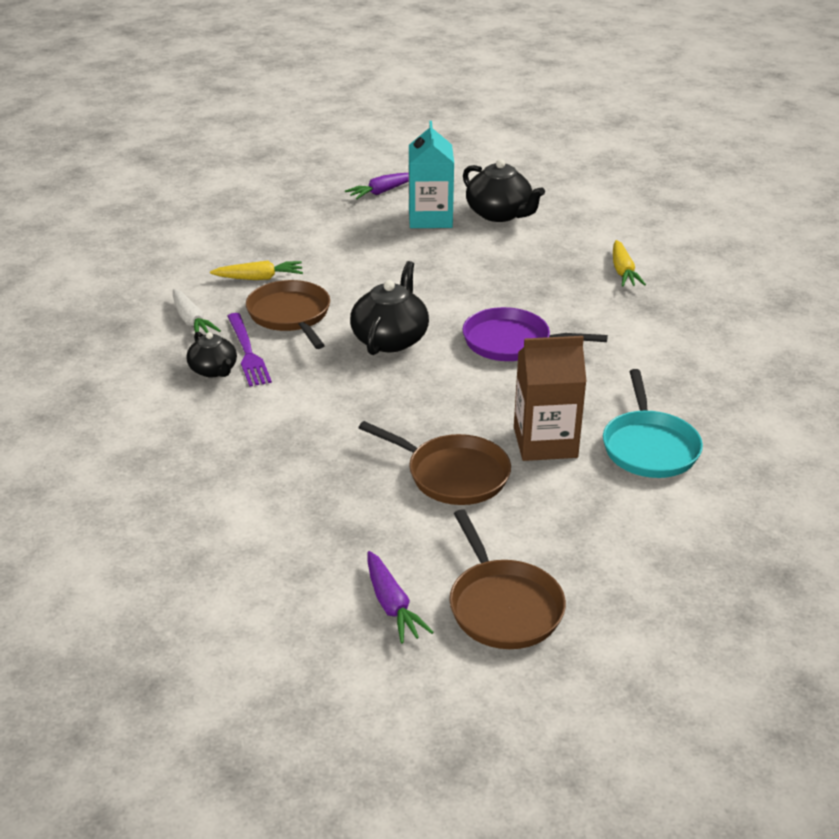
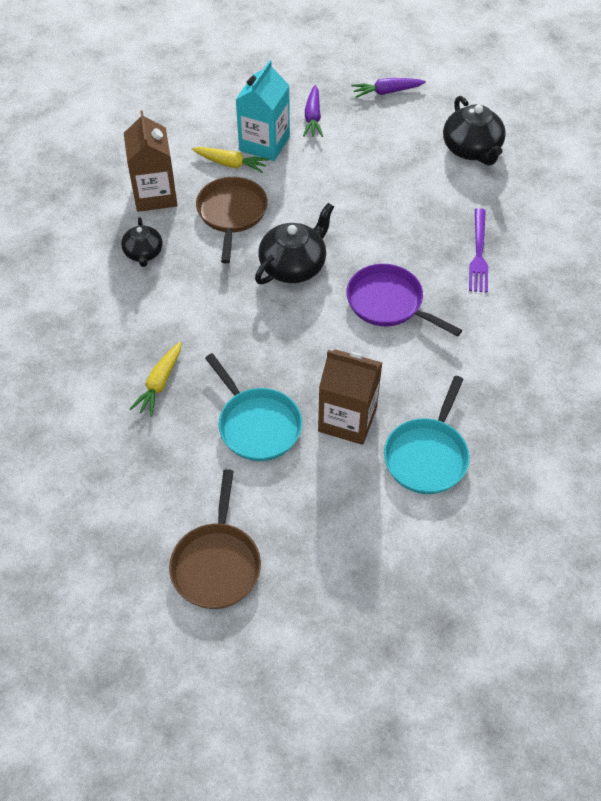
camera: 25 degrees right, 20 degrees up
white carrot [173,289,221,337] -> brown carton [124,110,177,212]
purple fork [228,313,272,386] -> purple fork moved to [469,208,488,293]
brown pan [359,421,511,505] -> turquoise pan [205,353,302,461]
purple carrot [368,551,434,644] -> purple carrot moved to [303,85,323,137]
turquoise carton [409,121,454,228] -> turquoise carton moved to [236,60,290,161]
yellow carrot [613,240,646,286] -> yellow carrot moved to [130,342,181,417]

